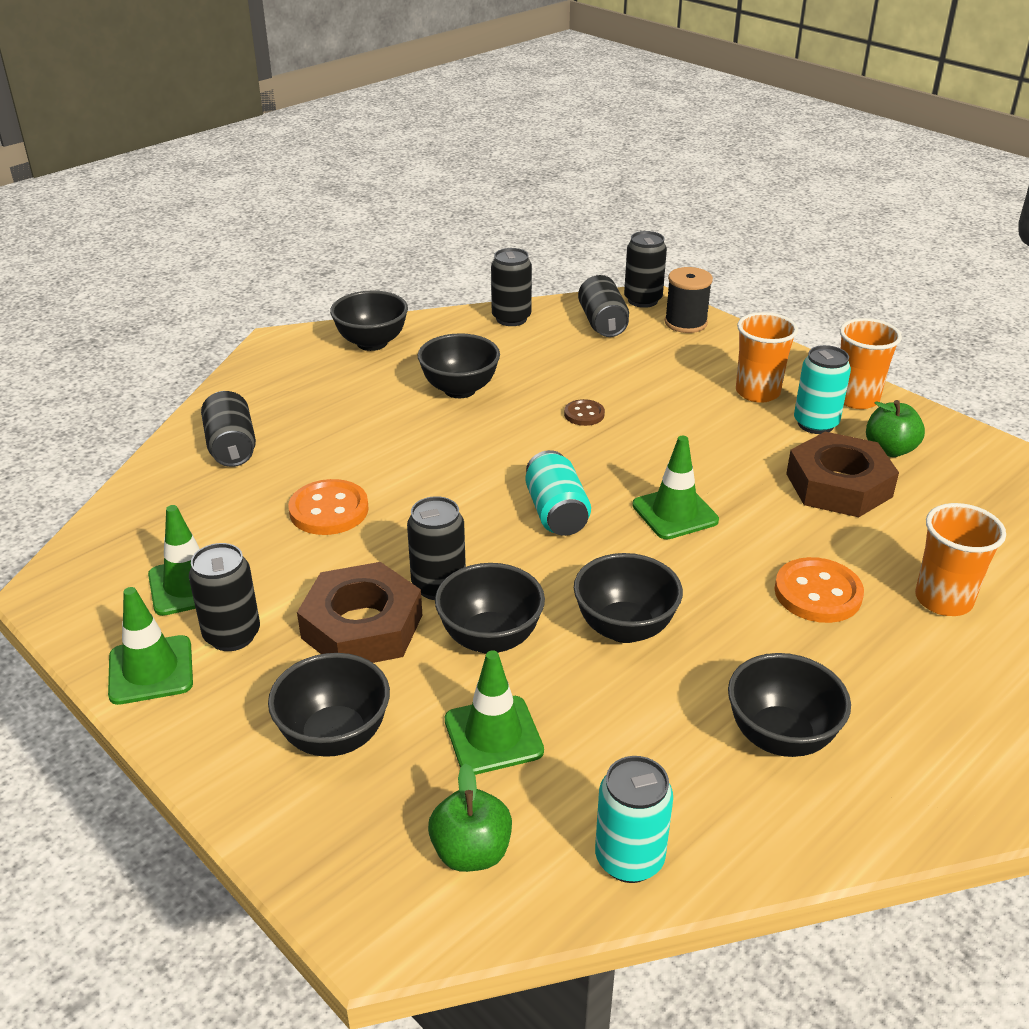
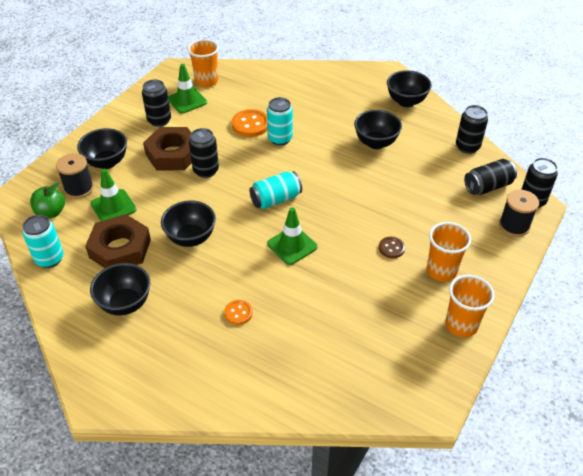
camera: 75 degrees right, 10 degrees up
green traffic cone [108,587,193,705] -> none
black can [201,391,256,467] -> none
black bowl [435,563,545,654] -> none
brown button [564,399,605,426] -> brown button moved to [379,237,405,258]
orange button [775,557,864,623] -> orange button [224,300,253,325], size x0.58
brown nut [786,432,899,517] -> brown nut moved to [85,214,151,268]
turquoise can [794,345,851,434] -> turquoise can moved to [267,97,293,146]
green apple [866,400,925,457] -> none
orange cup [915,503,1006,616] -> orange cup moved to [188,39,219,87]
none -> black spool [56,153,94,199]

